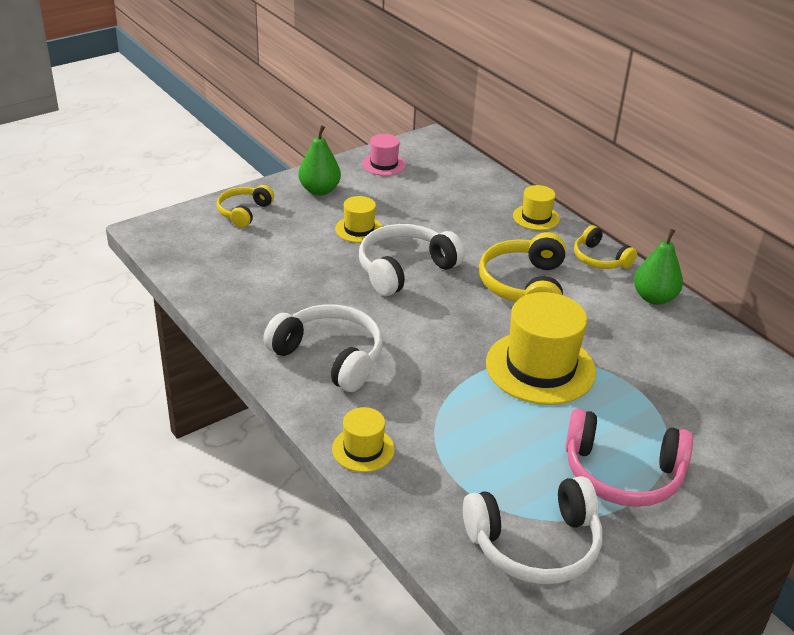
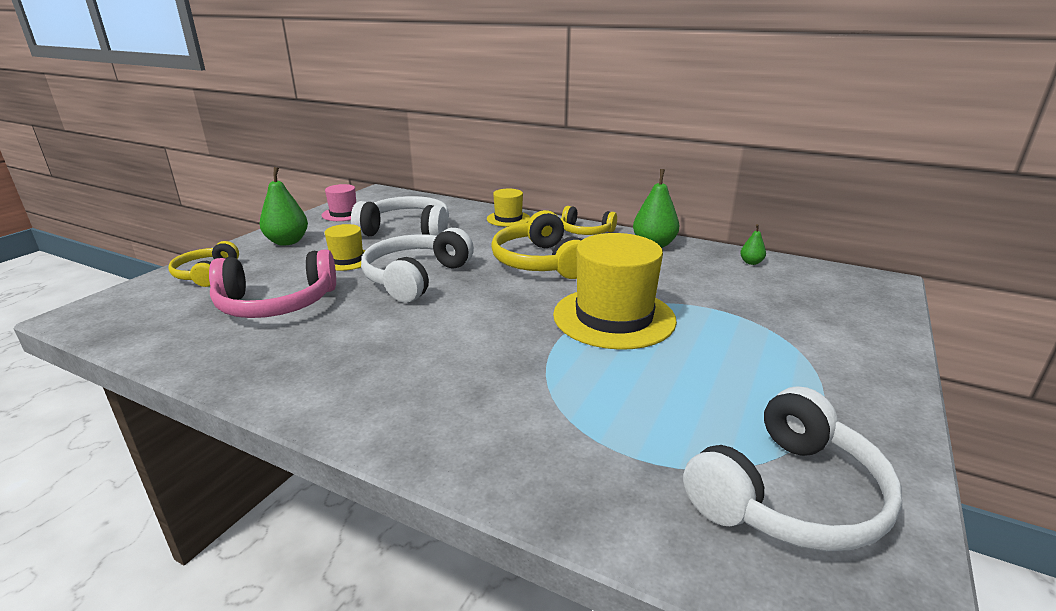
camera: 25 degrees left, 10 degrees down
white headphones [263,304,383,392] -> white headphones moved to [351,196,449,236]
yellow hat [332,407,395,472] -> none
pink headphones [565,409,693,507] -> pink headphones moved to [209,249,336,318]
none -> green pear [740,224,766,265]

